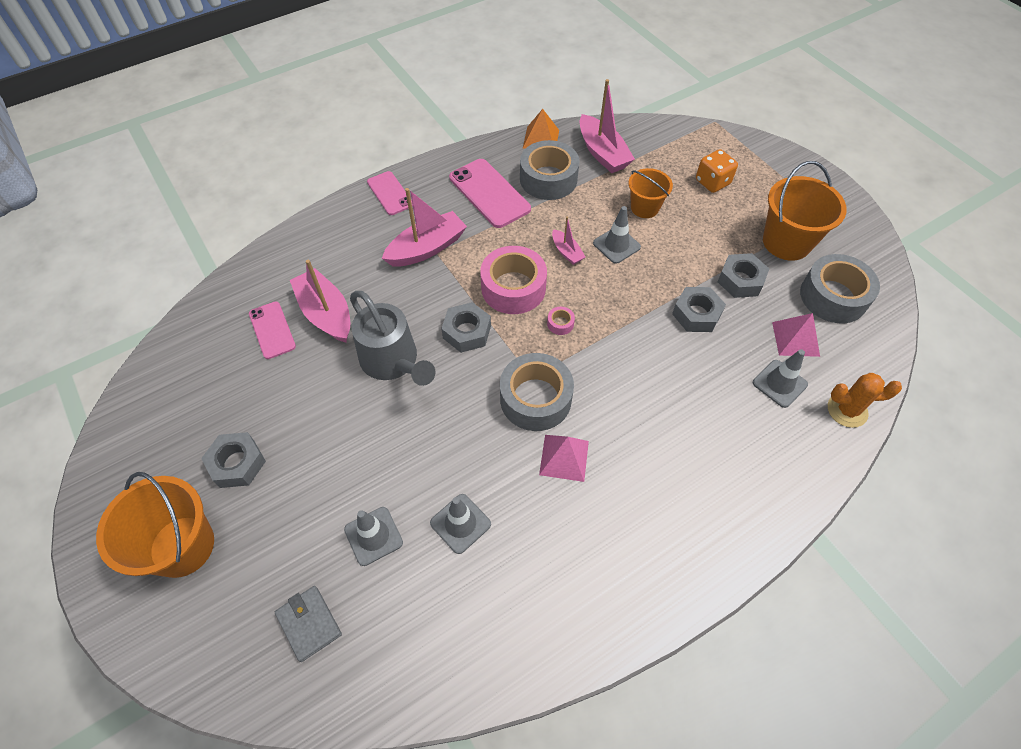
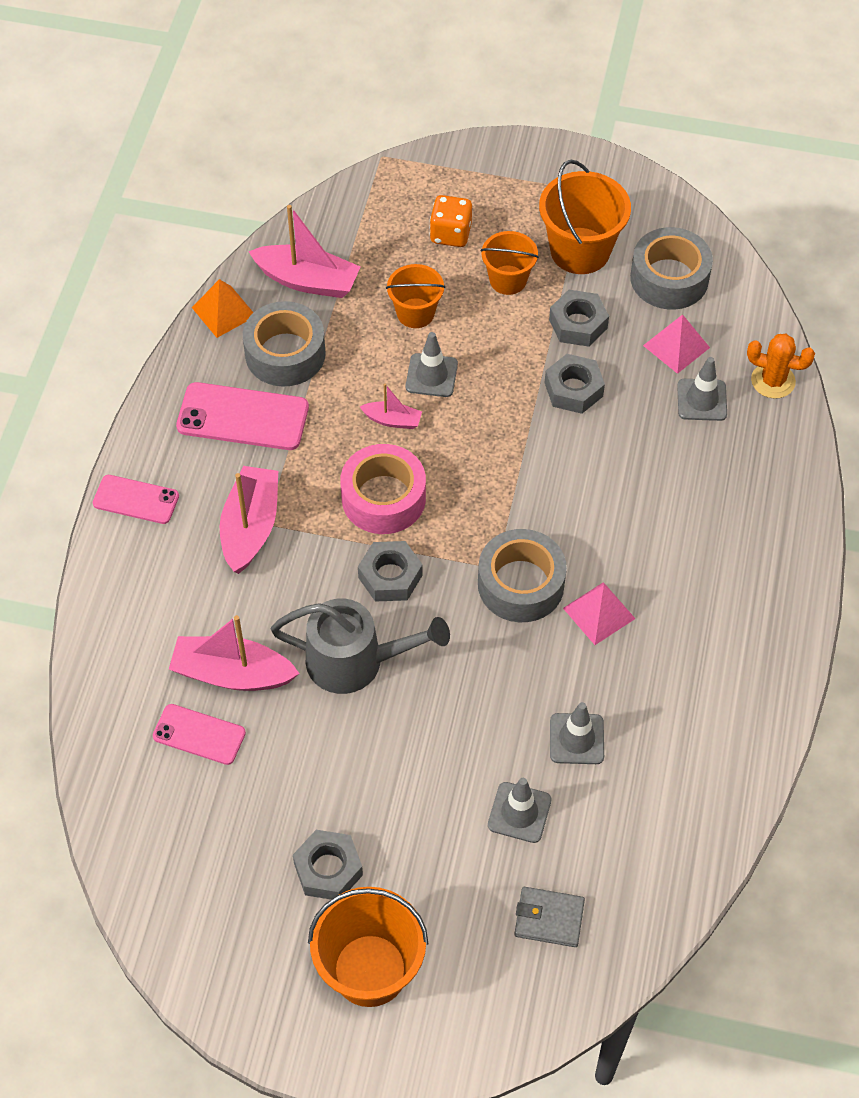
camera: 45 degrees left, 0 degrees up
pink tape [547,307,575,335] -> none
orange cactus [828,373,902,428] -> orange cactus turned 60 degrees clockwise [747,334,815,399]
none -> orange bucket [481,231,539,295]

